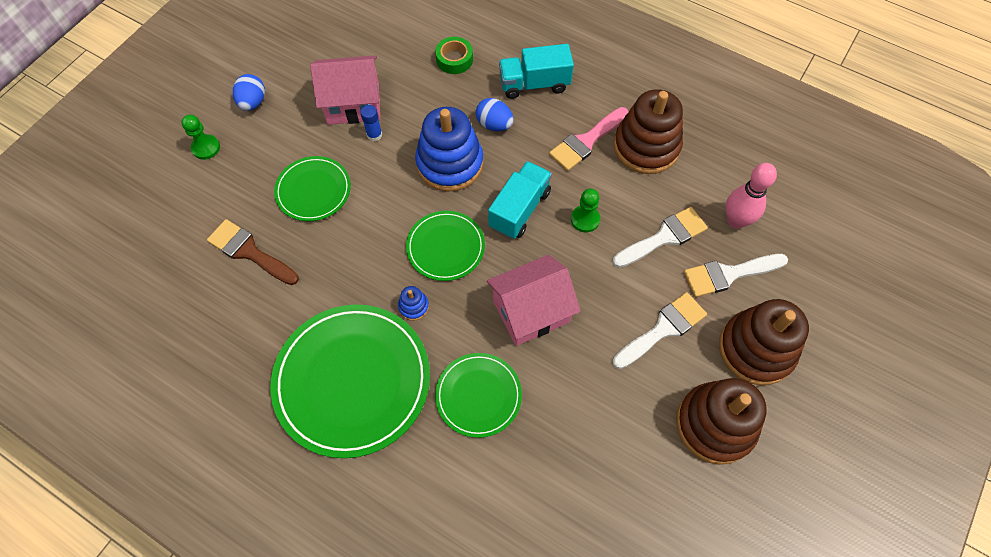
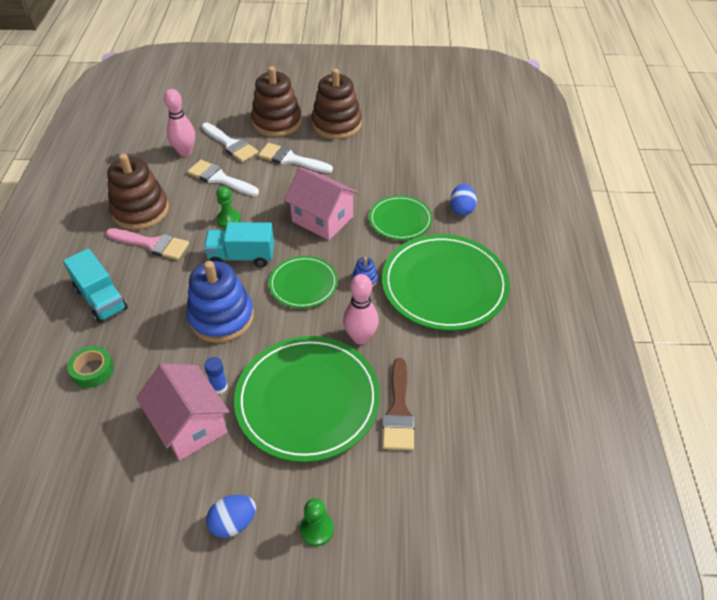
camera: 120 degrees left, 15 degrees down
green plate [274,156,351,221] -> green plate [234,336,380,462], size x1.83
blue egg [476,98,514,131] -> blue egg moved to [450,184,477,216]
none -> pink bowling pin [343,274,379,344]

